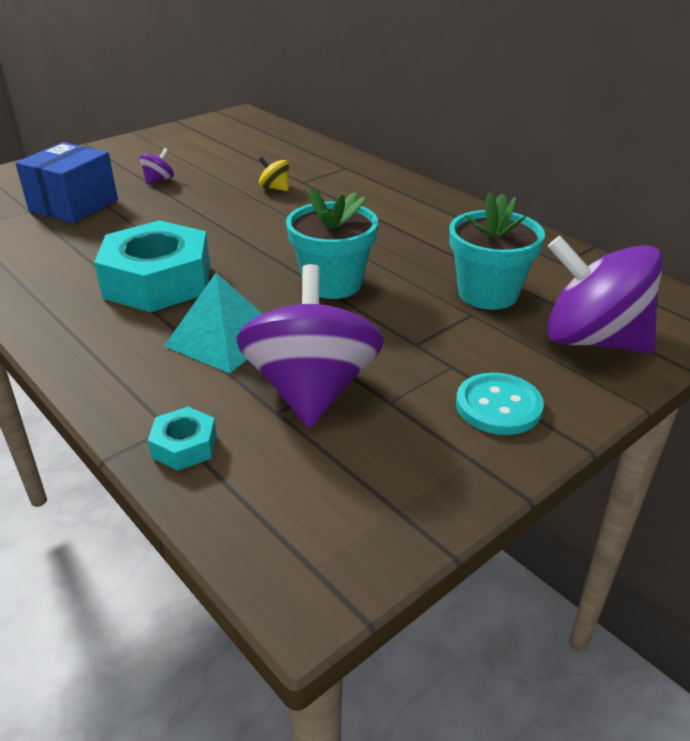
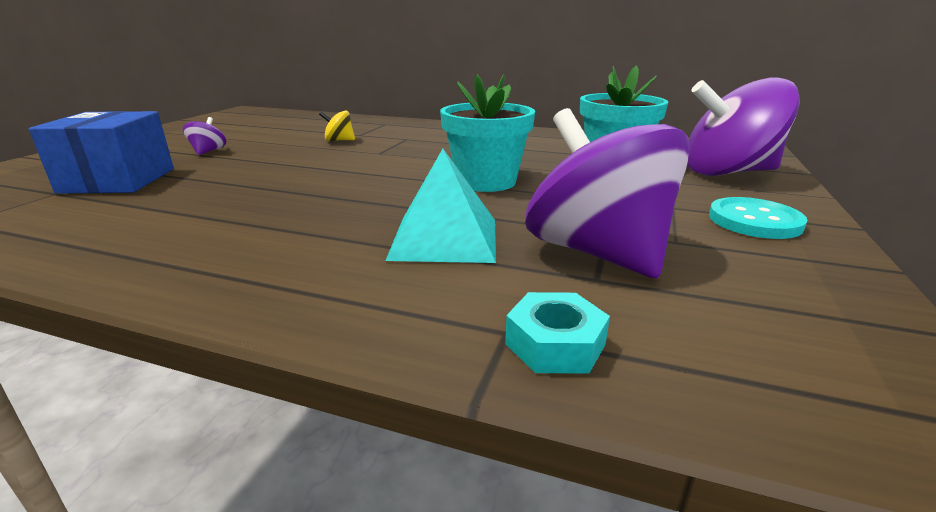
camera: 30 degrees left, 10 degrees down
turquoise nut [94,220,210,312] -> none

